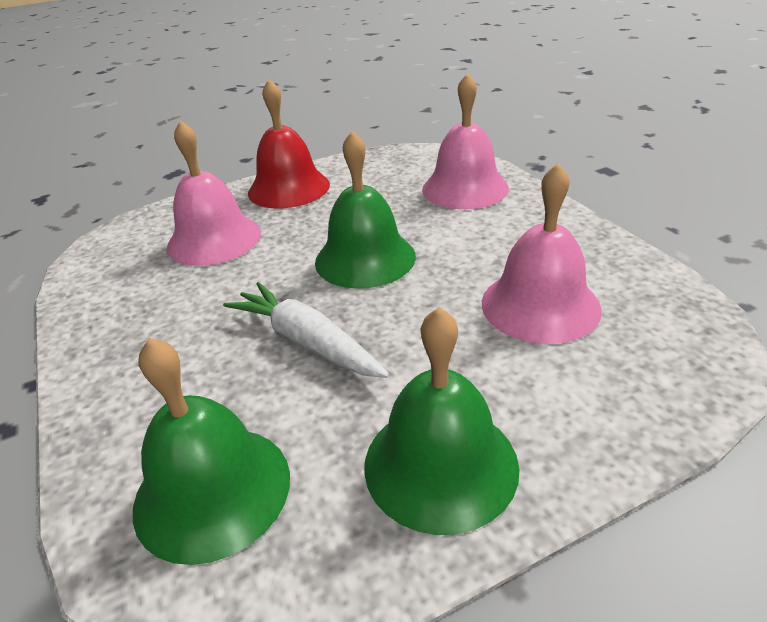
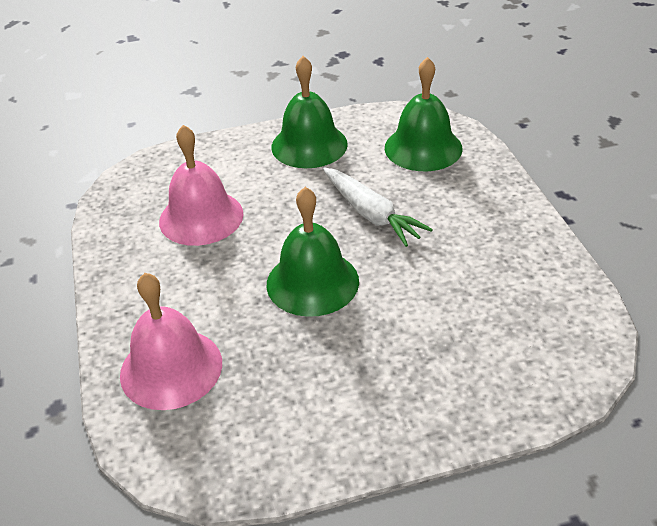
camera: 170 degrees left, 5 degrees up
pink bell [167,120,261,266] -> none
red bell [248,79,330,209] -> none

